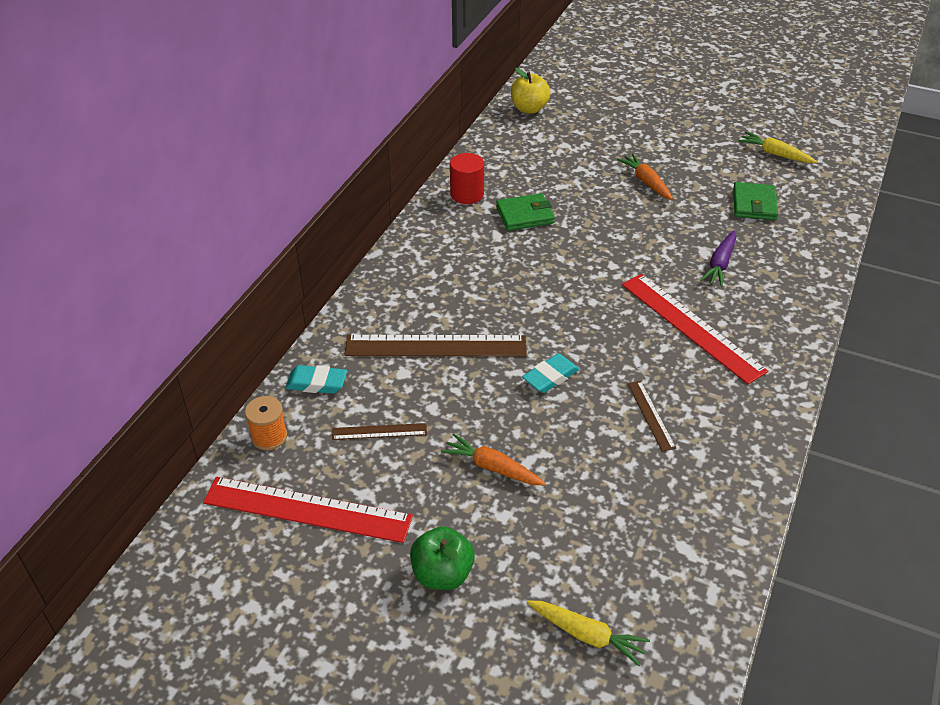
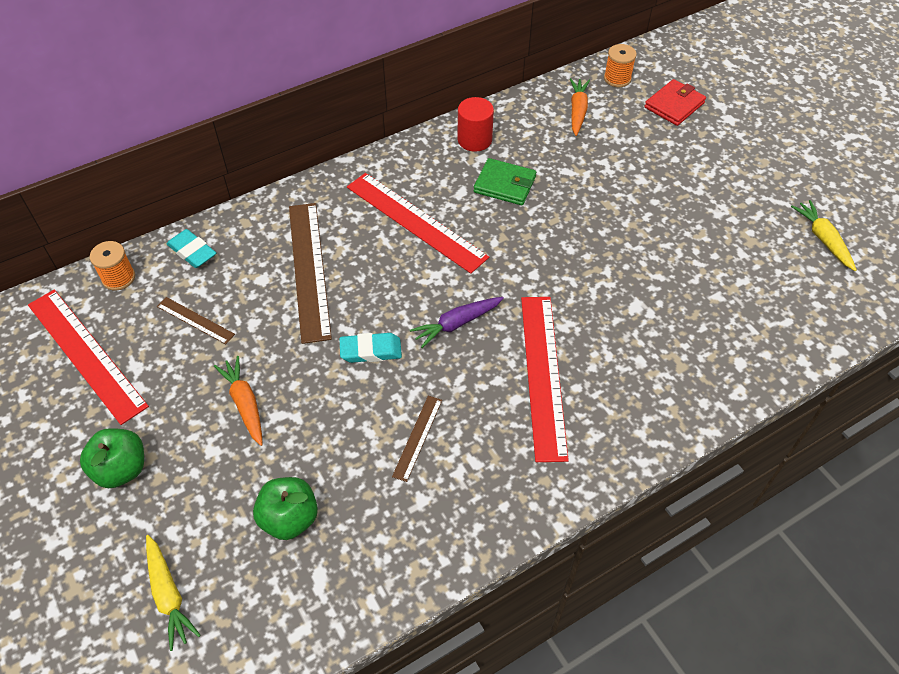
camera: 35 degrees right, 10 degrees up
brown ruler [345,335,527,357] -> brown ruler turned 45 degrees clockwise [289,203,332,344]
yellow apple [511,68,551,114] -> orange spool [604,44,637,87]
orange carrot [617,154,673,200] -> orange carrot moved to [570,78,590,136]
purple carrot [700,230,737,287] -> purple carrot moved to [410,297,504,348]
green wallet [733,182,778,220] -> none
none -> green apple [253,477,318,540]
none -> red ruler [347,173,489,274]
none -> red wallet [645,79,706,126]

